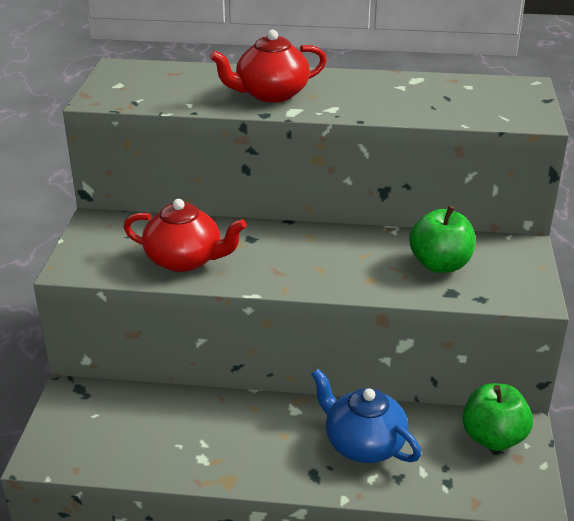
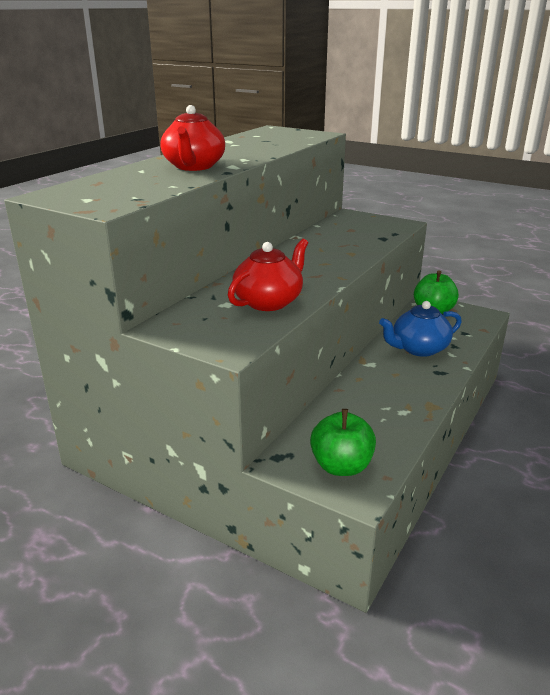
camera: 65 degrees left, 5 degrees down
green apple [409,205,475,273] -> green apple moved to [310,409,376,476]

